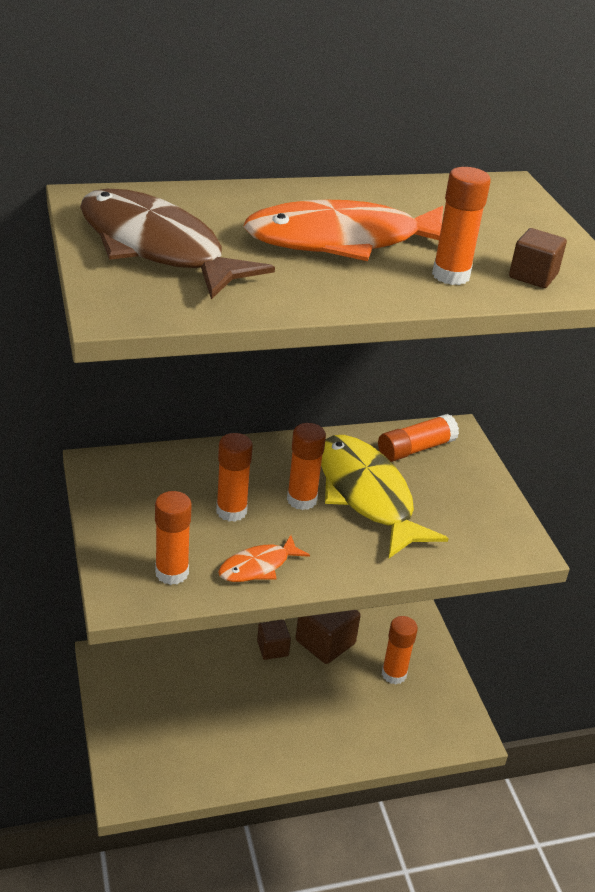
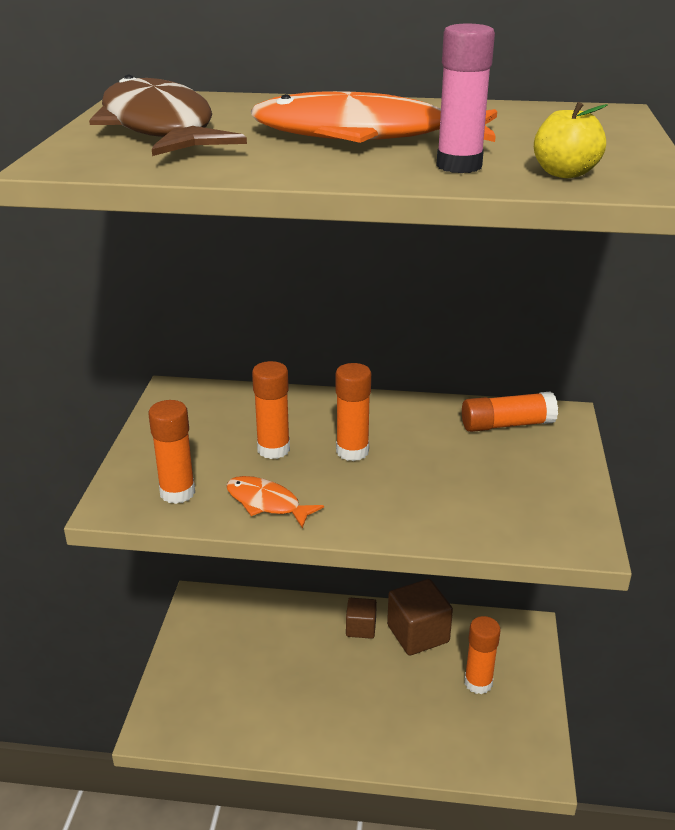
camera: 25 degrees right, 5 degrees down
orange fish [218,535,310,582] -> orange fish turned 45 degrees clockwise [226,476,324,528]
yellow fish [321,435,449,558] -> none
orange glue stick [432,167,491,285] -> pink glue stick [436,24,495,173]
brown cube [509,228,567,288] -> yellow apple [534,102,608,178]

